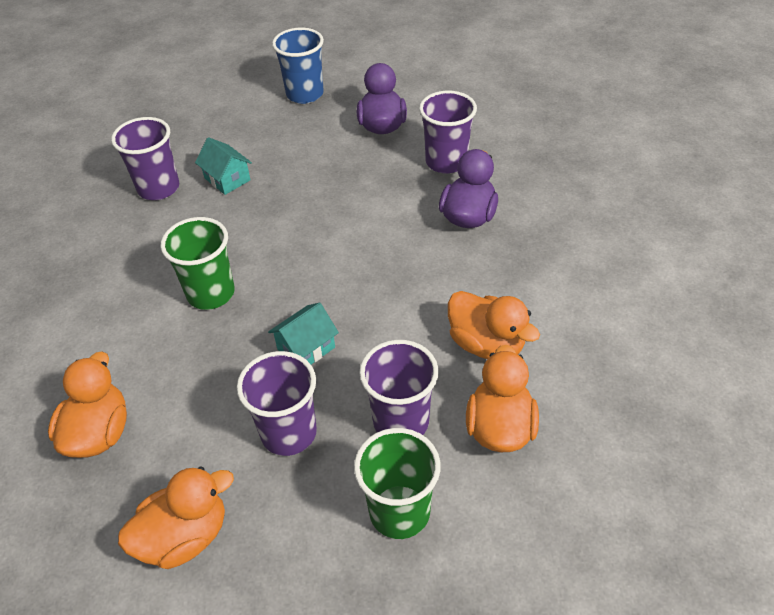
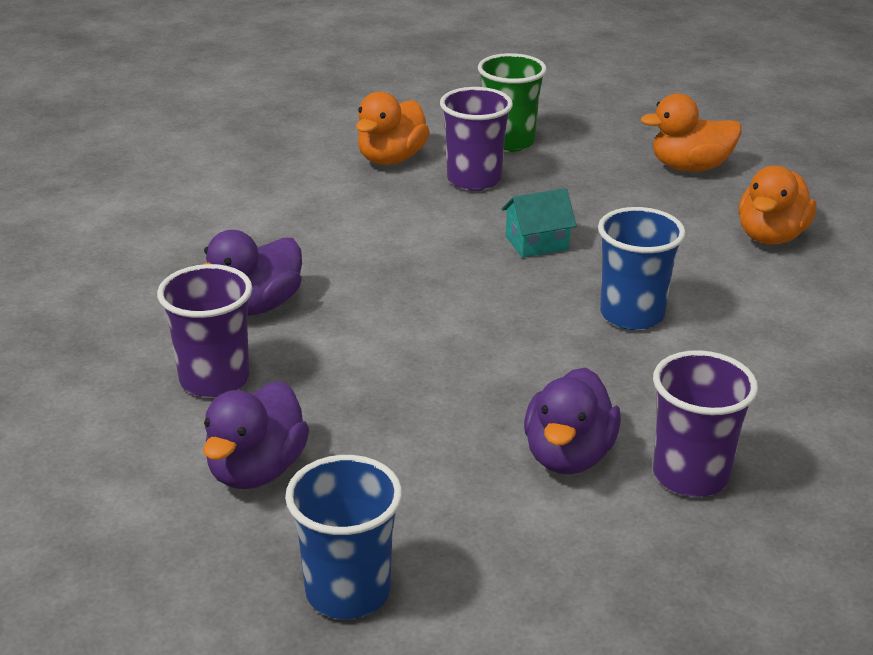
camera: 160 degrees left, 15 degrees down
green cup [161,217,235,310] -> blue cup [598,207,686,330]
turquoise house [195,137,252,195] -> purple duck [524,367,621,474]
purple cup [237,351,317,456] -> none
orange duck [448,291,540,359] -> none

